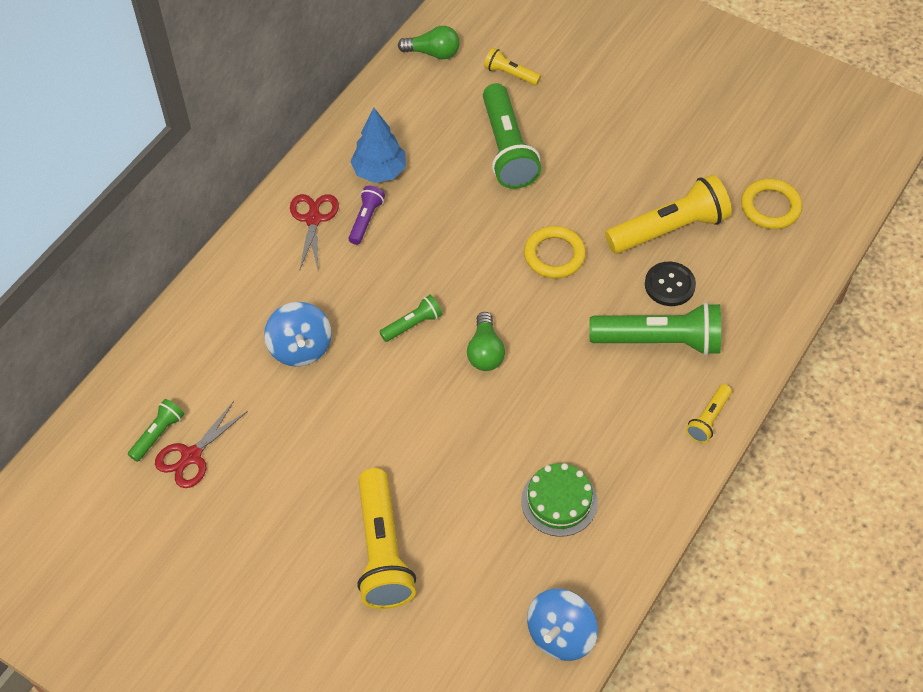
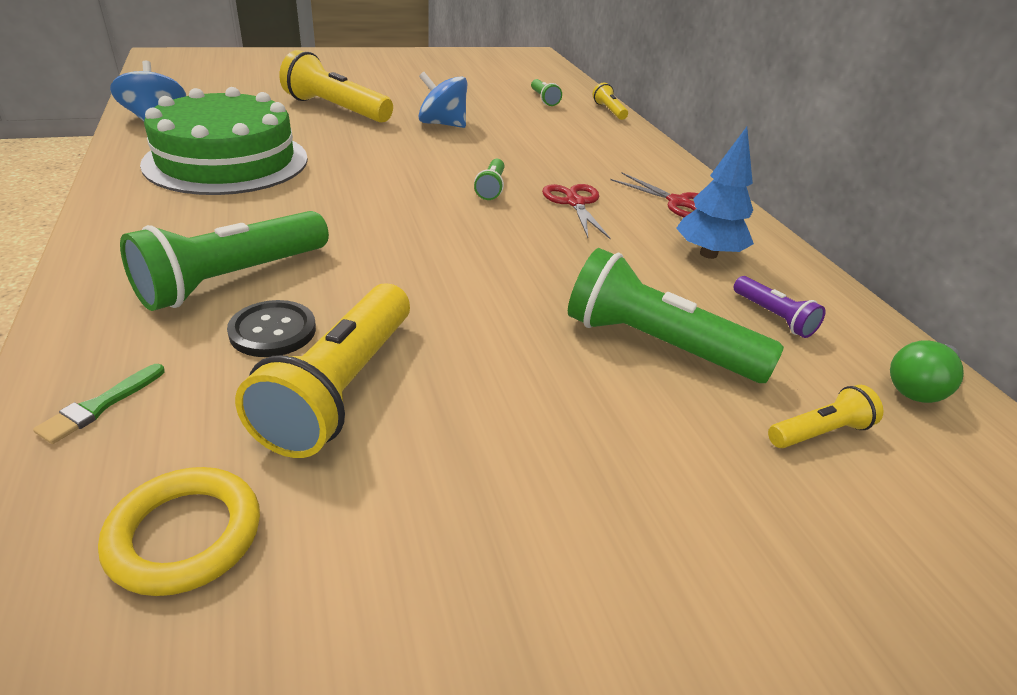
camera: 125 degrees right, 20 degrees down
red scissors [155,401,248,488] -> red scissors moved to [542,184,611,239]
blue spinning top [264,302,332,367] -> blue spinning top moved to [418,72,467,128]
purple flashlight [348,186,385,245] -> purple flashlight moved to [733,276,826,338]
green light bulb [467,312,505,371] -> none
green cake [521,463,598,537] -> green cake [140,87,308,195], size x1.98
yellow ring [524,226,586,279] -> none
yellow flashlight [686,384,732,443] -> yellow flashlight moved to [593,83,628,120]
none -> green brush [33,364,165,444]

